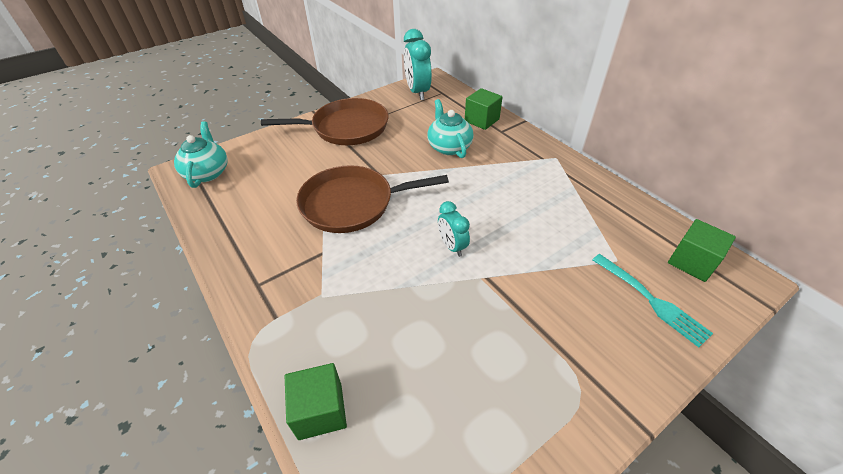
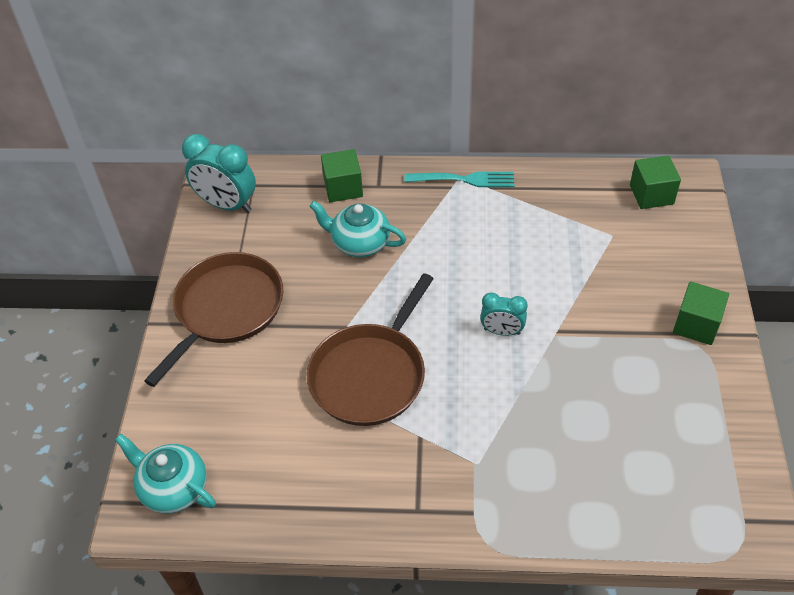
camera: 50 degrees left, 5 degrees up
green cube [285,363,347,440] -> green cube moved to [673,281,729,345]
turquoise fork [592,254,713,347] -> turquoise fork moved to [405,172,514,187]

